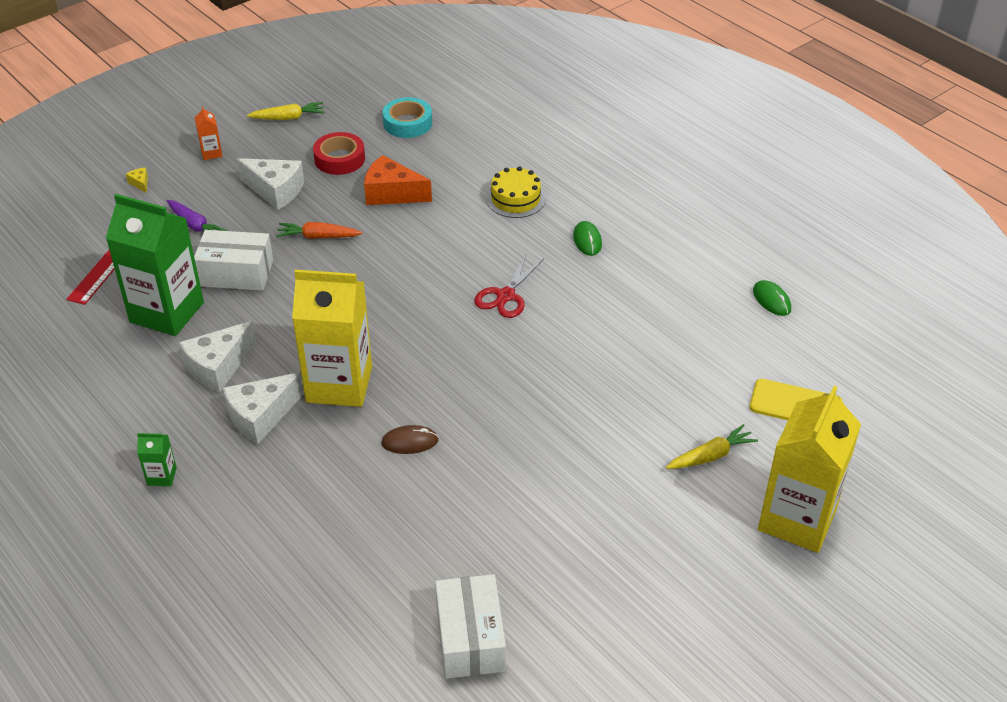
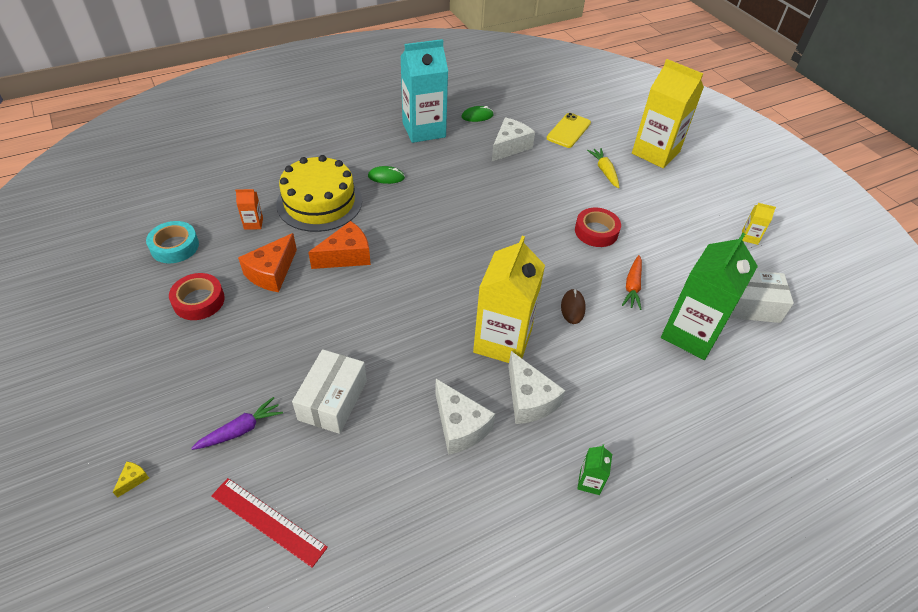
camera: 80 degrees left, 5 degrees up
green carton [106,194,204,336] -> green carton moved to [661,233,758,360]
yellow cheese [126,168,148,193] -> yellow cheese turned 135 degrees clockwise [113,462,149,498]
orange carton [195,106,223,160] -> orange carton moved to [235,189,263,230]
white cheese [237,158,304,210] -> white cheese moved to [492,117,535,161]
yellow carrot [247,102,325,120] -> none
orange carrot [276,222,362,239] -> orange carrot moved to [622,255,642,310]
red scissors [474,255,544,318] -> none
yellow cake [486,167,545,218] -> yellow cake [276,155,362,232], size x1.75
none -> orange cheese [308,221,371,269]
none -> turquoise carton [400,39,448,143]
none -> red tape [575,208,621,247]
none -> yellow carton [742,203,776,245]

